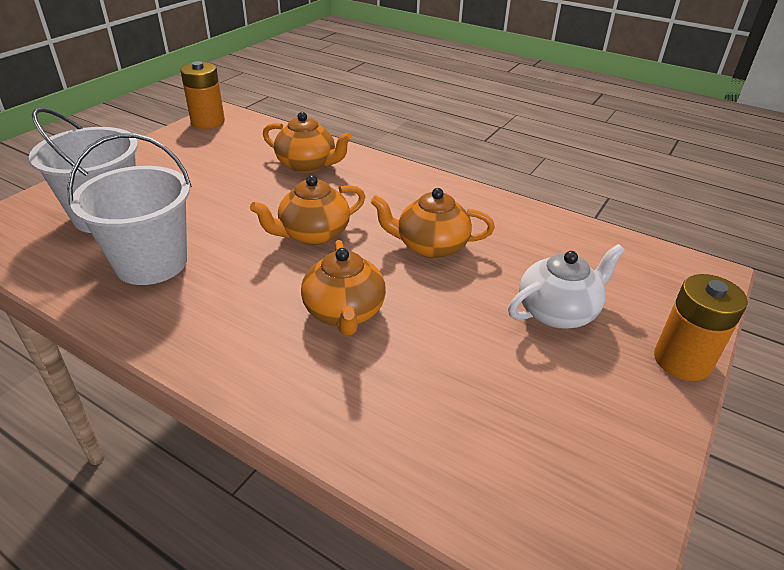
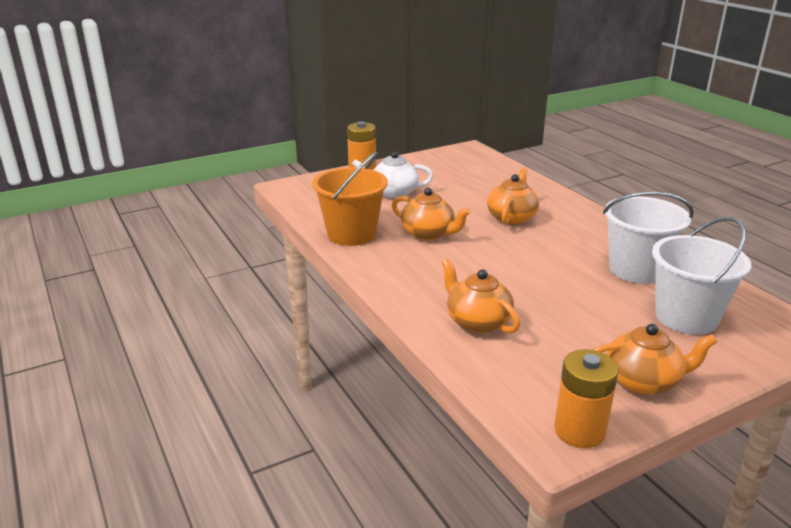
camera: 150 degrees left, 10 degrees down
orange teapot [250,175,365,245] -> orange teapot moved to [593,324,717,395]
none -> orange bucket [312,152,388,246]

